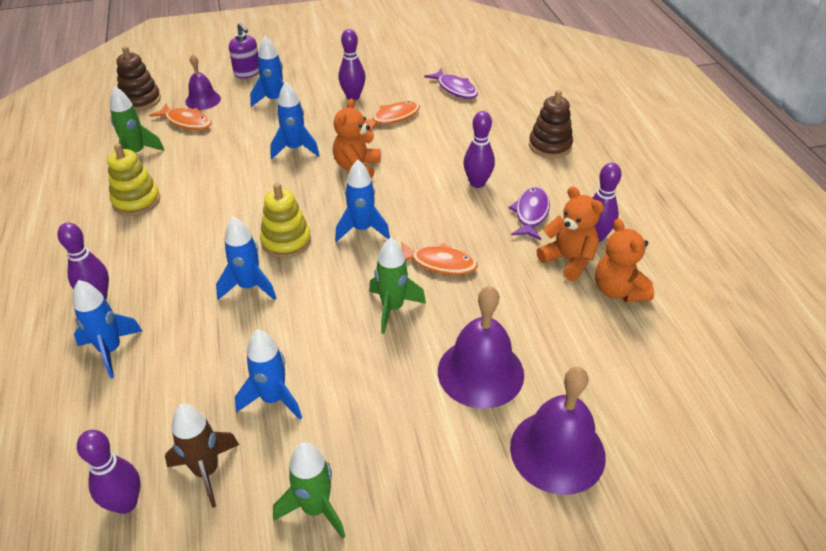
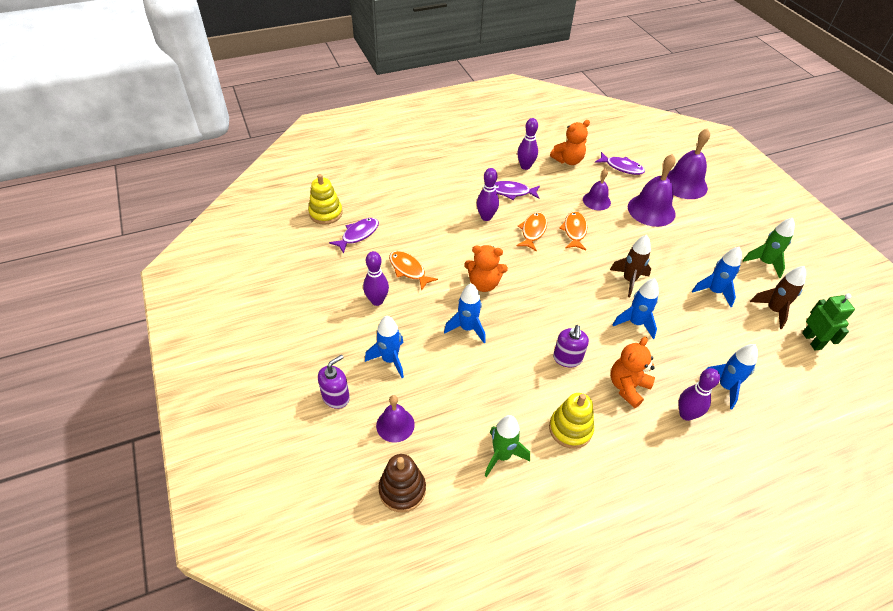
camera: 100 degrees left, 5 degrees up
purple bowling pin [77,430,141,514] -> green robot [802,294,855,351]
orange fish [149,103,212,130] -> orange fish moved to [516,212,547,251]
yellow stacking toy [260,183,311,258] -> yellow stacking toy moved to [308,174,343,225]
blue rocket [335,160,390,242] -> none
green rocket [369,238,426,334] -> none
brown stacking toy [529,90,573,158] -> none
orange teddy bear [537,186,604,281] -> orange teddy bear moved to [611,337,655,408]
none -> purple soap dispenser [553,325,589,367]
none -> purple bell [583,169,611,210]
none -> purple fish [595,152,645,175]
none -> brown rocket [610,235,651,297]

